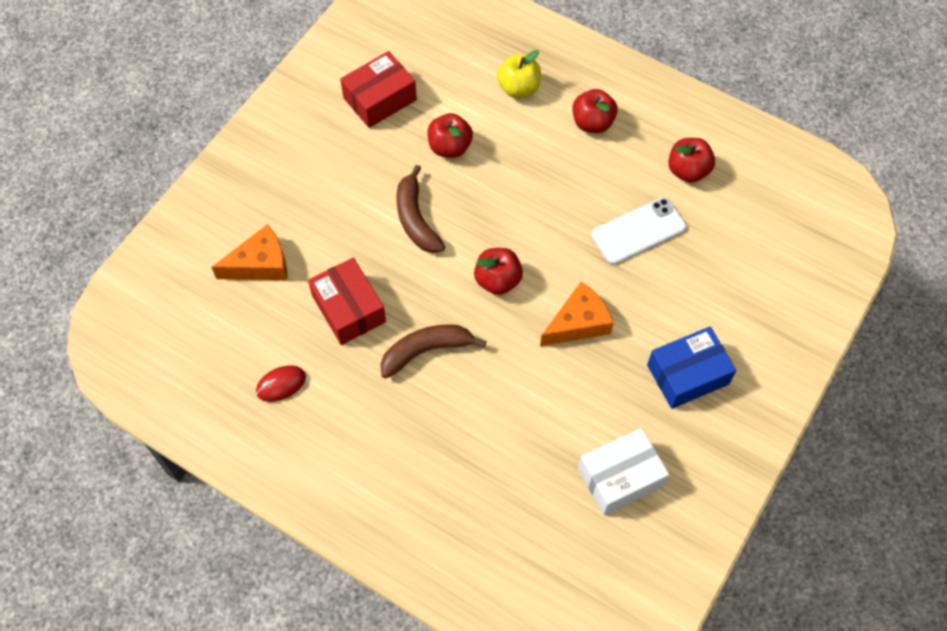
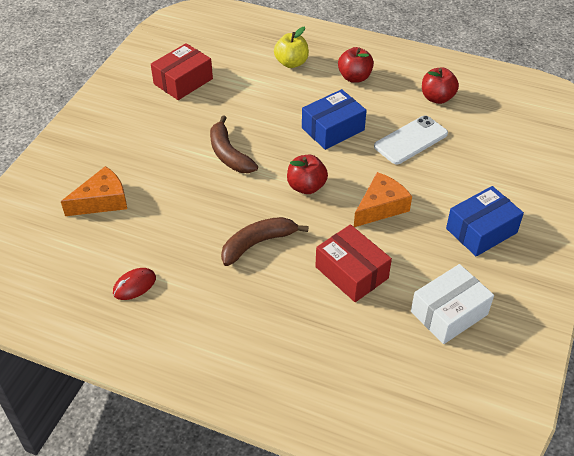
camera: 10 degrees left, 15 degrees down
red box [308,258,386,345] -> red box moved to [315,225,392,302]
red apple [427,113,473,158] -> none
none -> blue box [302,89,367,150]

